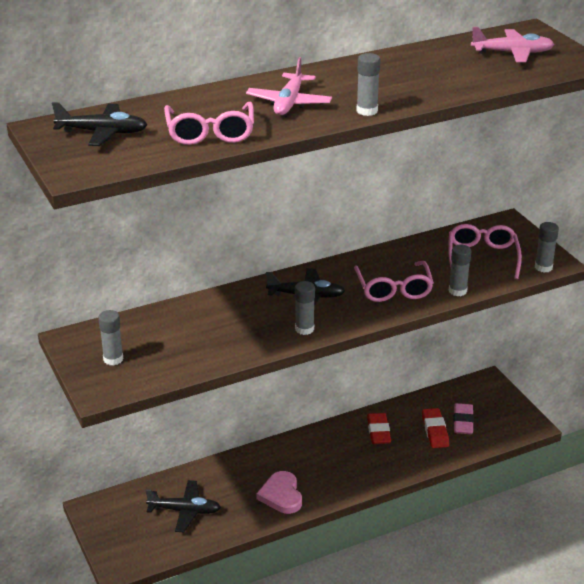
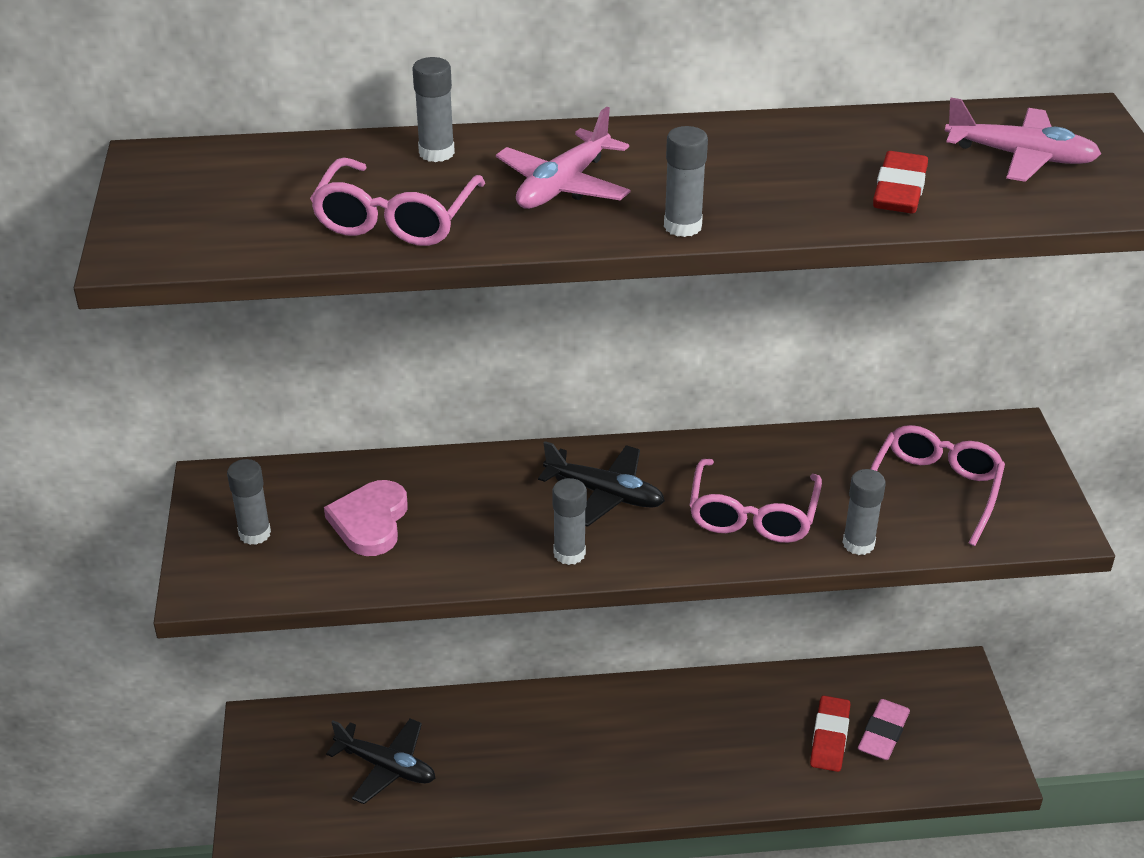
camera: 20 degrees right, 5 degrees up
black plane [52,102,148,146] -> none
pink heart [256,471,302,514] -> pink heart moved to [324,480,408,556]
red eraser [367,413,391,444] -> red eraser moved to [873,151,928,213]
grey glue stick [535,222,559,273] -> grey glue stick moved to [412,57,455,162]

